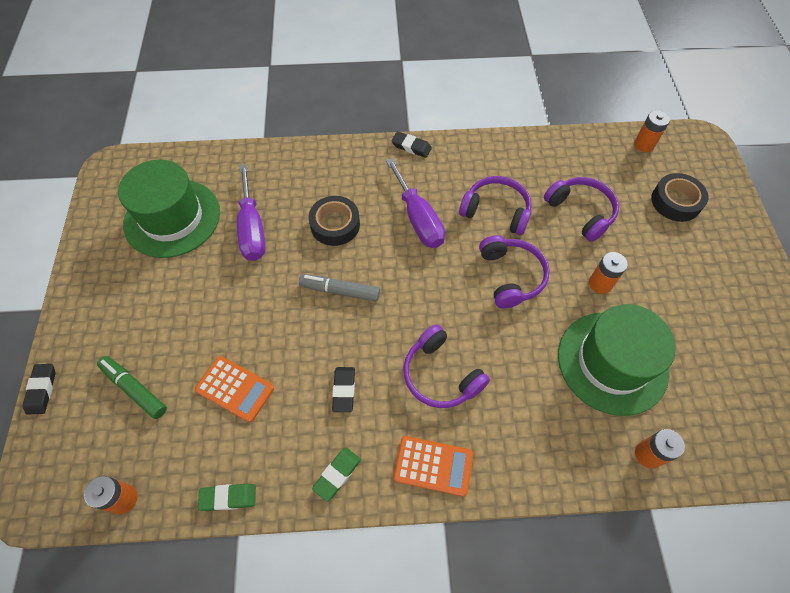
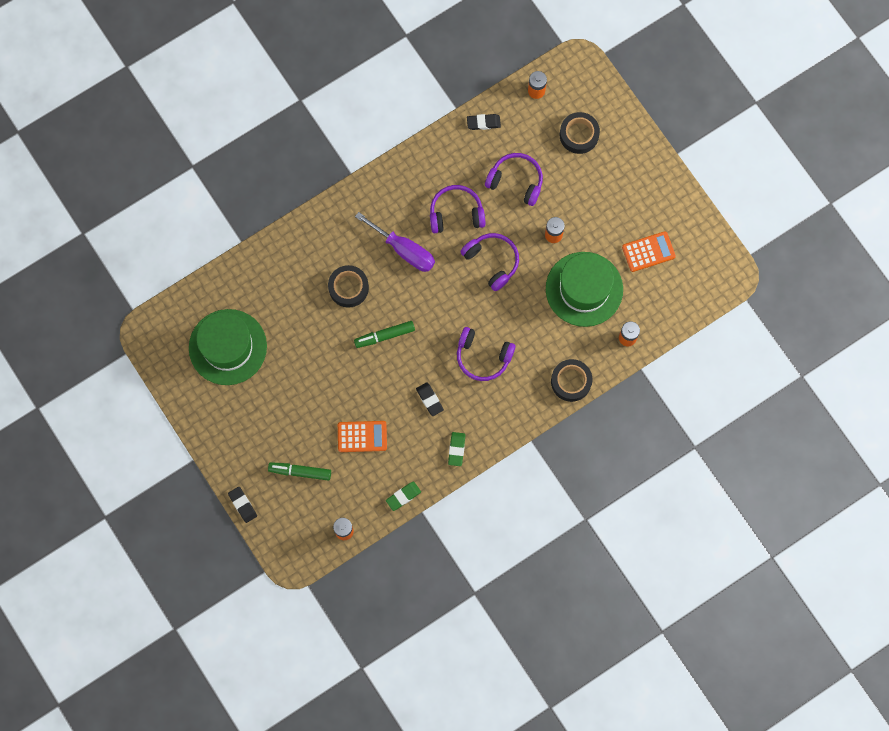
camera: 30 degrees left, 15 degrees up
purple screwdriver [237,164,266,261] -> none
grey marker [299,274,380,302] -> green marker [354,321,415,348]
black eraser [391,131,432,158] -> black eraser moved to [467,114,501,130]
orange calculator [394,436,473,497] -> orange calculator moved to [622,231,676,272]
none -> black tape [551,359,592,402]

